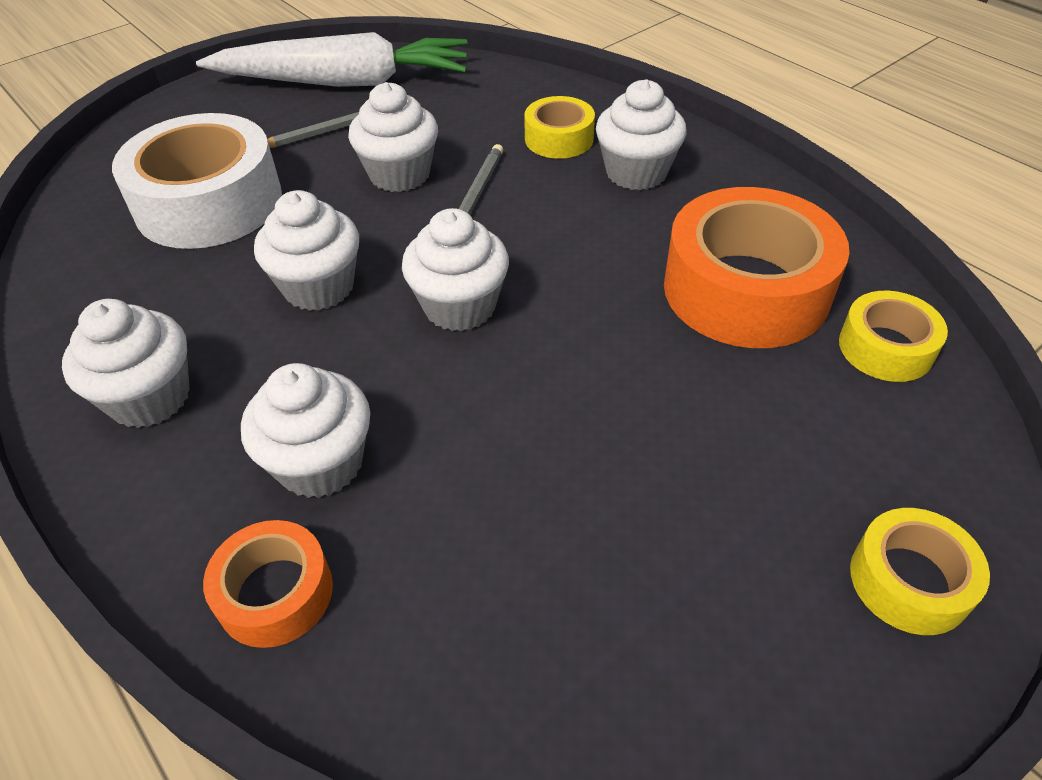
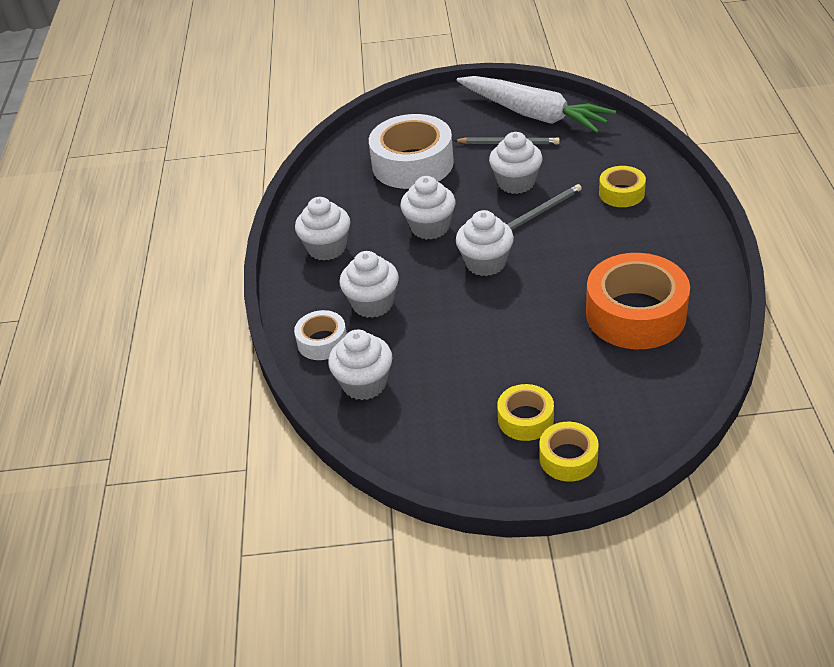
camera: 40 degrees right, 5 degrees down
orange tape [203,520,333,648] -> white tape [294,310,347,360]
white cupcake [596,79,687,190] -> white cupcake moved to [328,330,393,400]
yellow tape [839,291,948,382] -> yellow tape moved to [497,384,554,441]

